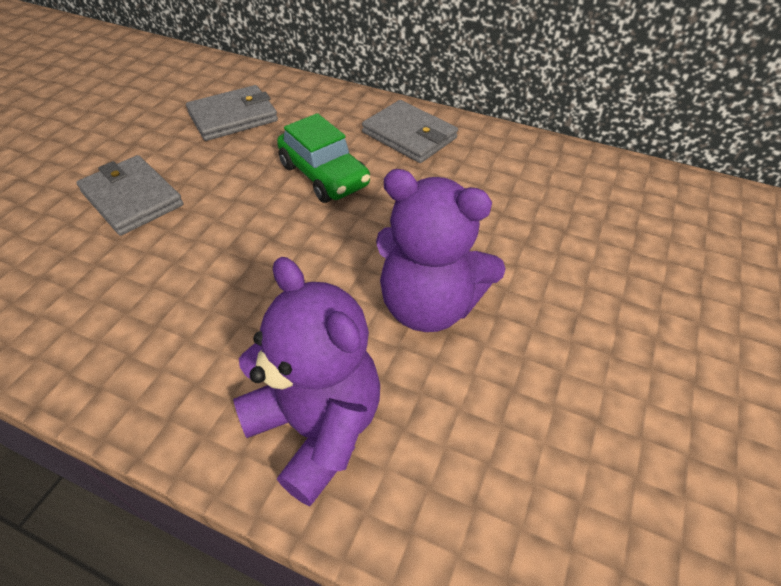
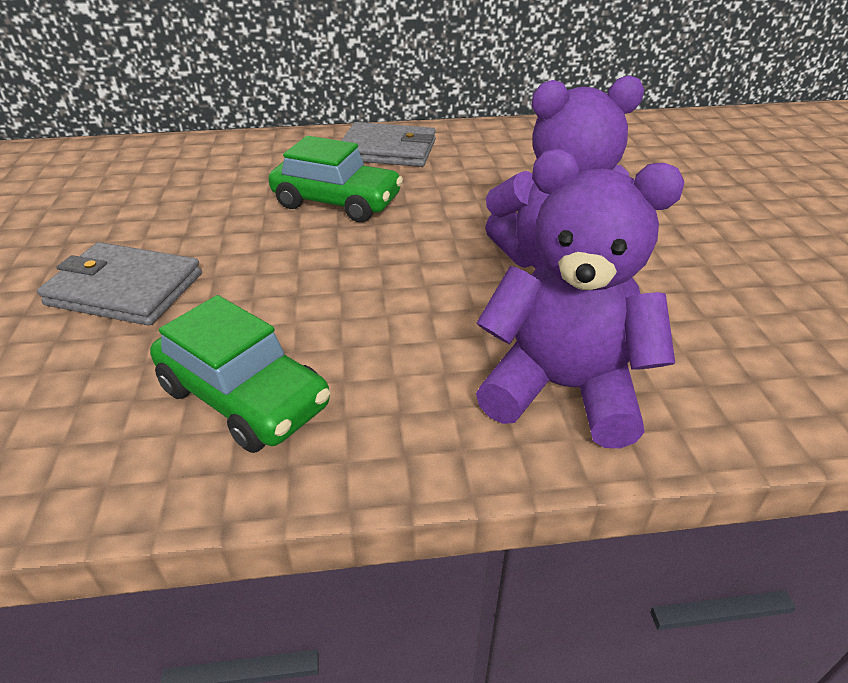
camera: 30 degrees left, 10 degrees down
grey wallet [186,85,278,141] -> none
none -> green car [150,295,330,453]

